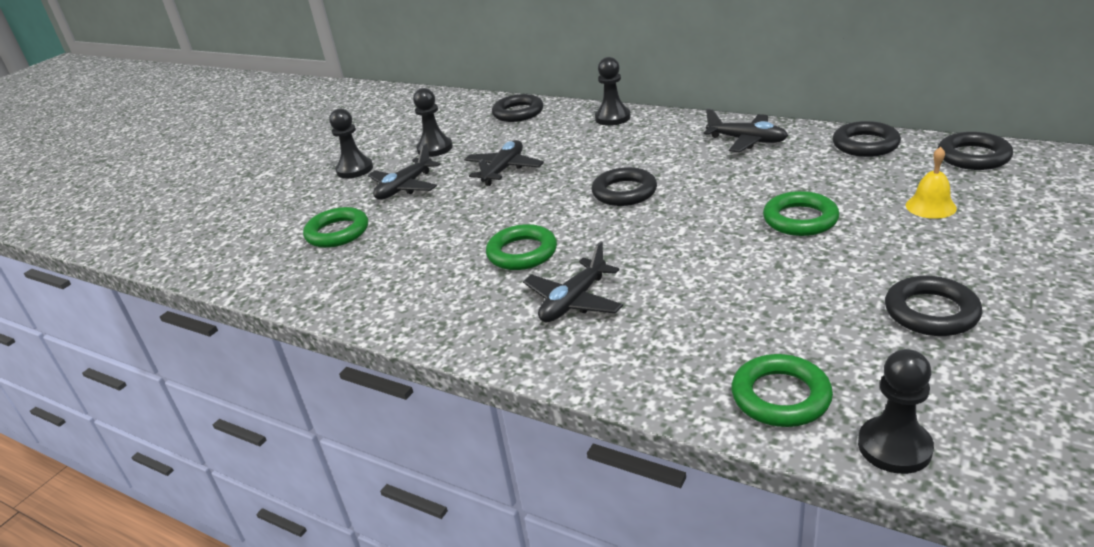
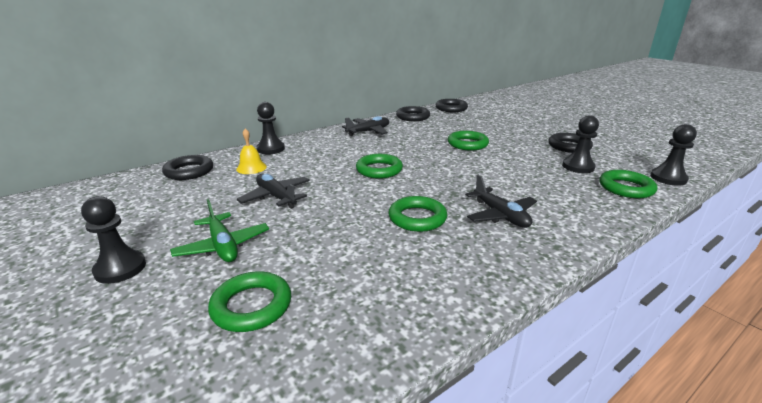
camera: 70 degrees left, 5 degrees down
black plane [368,143,440,200] -> green plane [170,199,269,262]
black pawn [413,88,453,157] -> black pawn moved to [562,115,599,173]
black ring [592,167,657,206] -> green ring [356,154,403,179]
yellow bell [906,147,957,219] -> yellow bell moved to [236,128,267,174]

